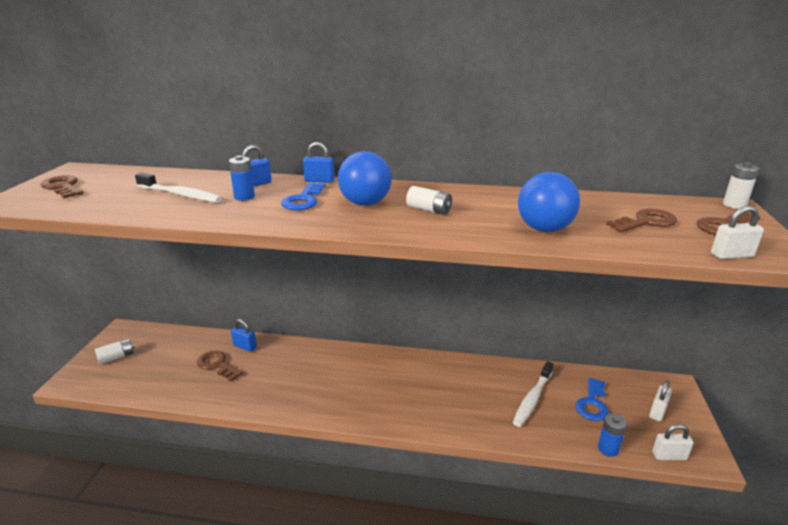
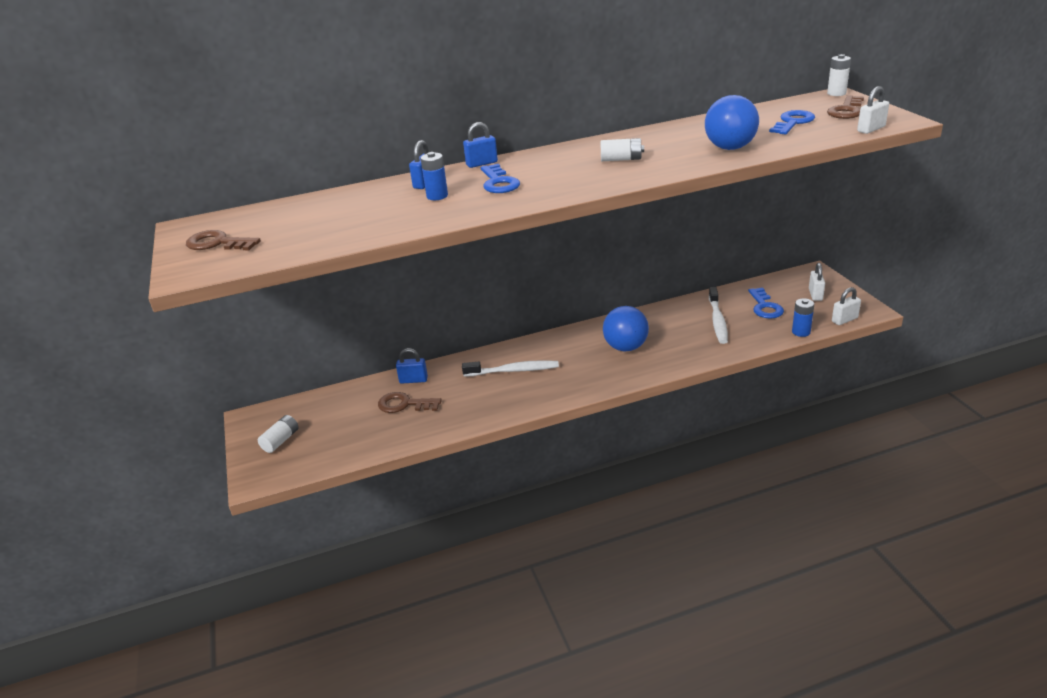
camera: 25 degrees left, 5 degrees up
white toothbrush [135,173,222,203] -> white toothbrush moved to [462,360,559,377]
blue ball [338,151,392,206] -> blue ball moved to [603,306,649,352]
brown key [606,209,677,232] -> blue key [769,110,815,134]

